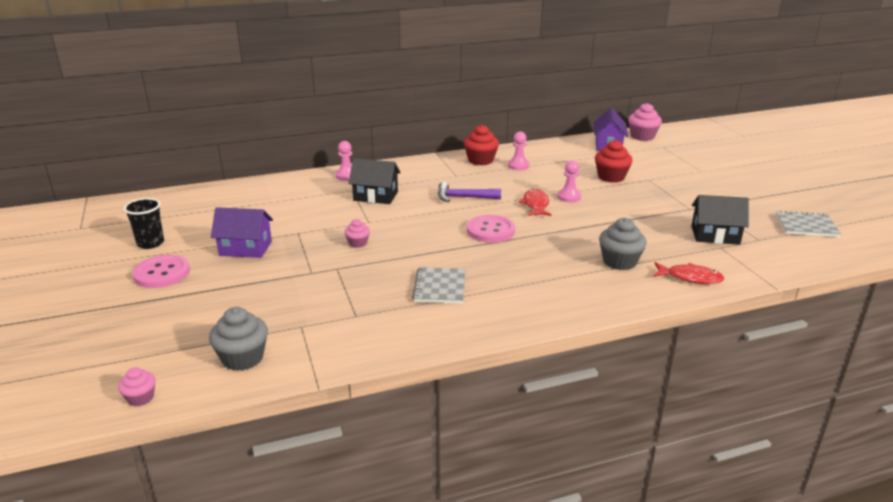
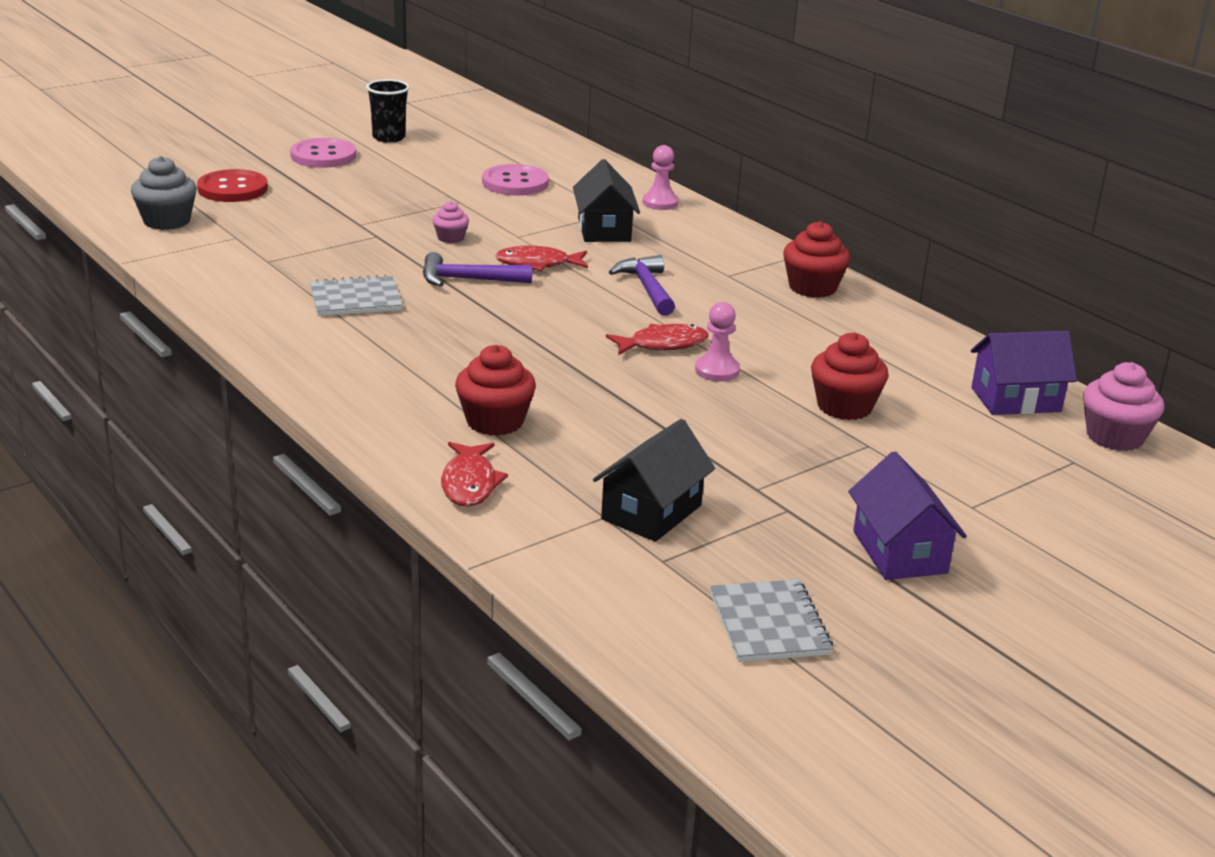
camera: 70 degrees right, 0 degrees up
pink cupcake [118,367,156,406] -> none
purple house [211,207,273,258] -> purple house moved to [848,451,967,580]
pink button [467,215,515,243] -> pink button moved to [482,164,549,196]
pink pawn [508,132,529,170] -> none
grey cupcake [599,218,647,270] -> red cupcake [455,345,536,436]
black house [691,195,749,245] -> black house turned 45 degrees clockwise [593,419,715,542]
none -> red button [197,169,268,202]
none -> purple hammer [423,252,532,287]
none -> red fish [495,246,588,271]

